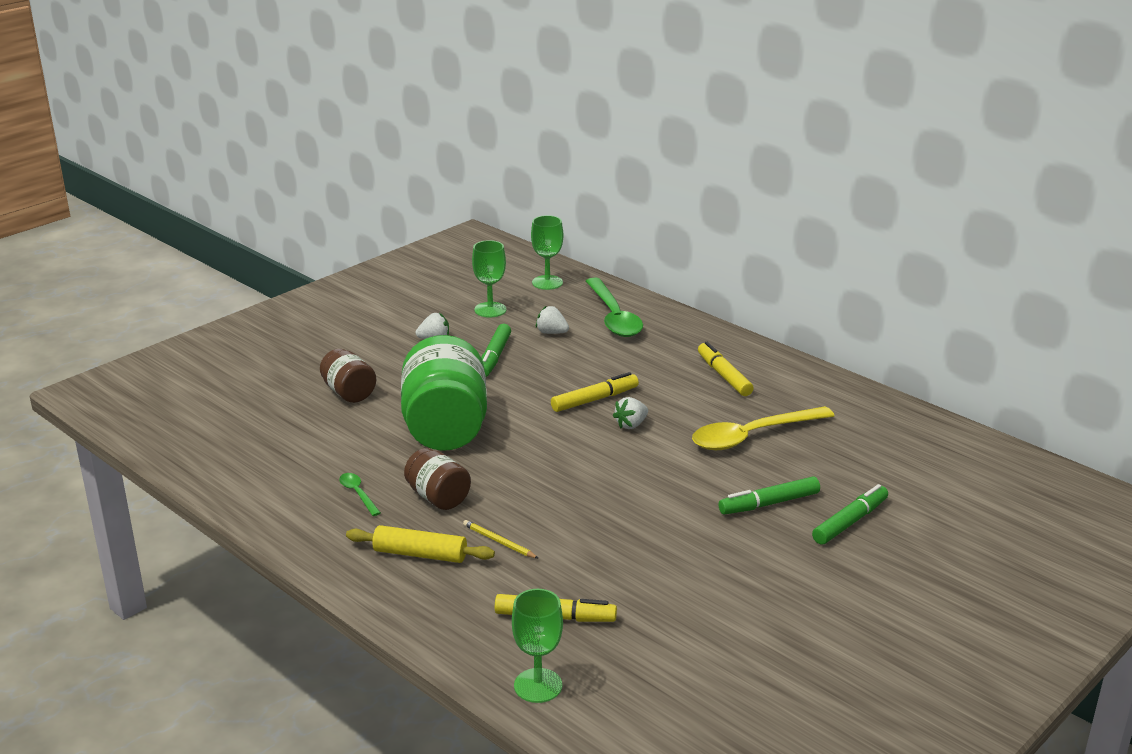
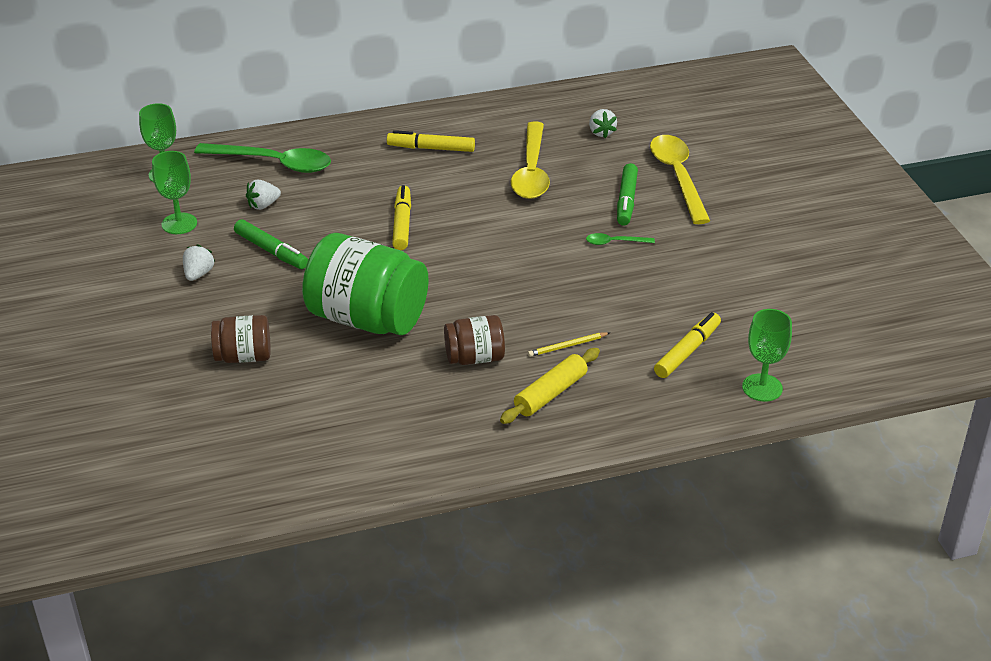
camera: 60 degrees left, 10 degrees up
green spoon [339,473,381,516] -> green spoon moved to [586,233,655,245]
white strawberry [613,397,648,429] -> white strawberry moved to [589,109,617,138]
green marker [812,484,888,545] -> yellow spoon [650,135,710,224]

